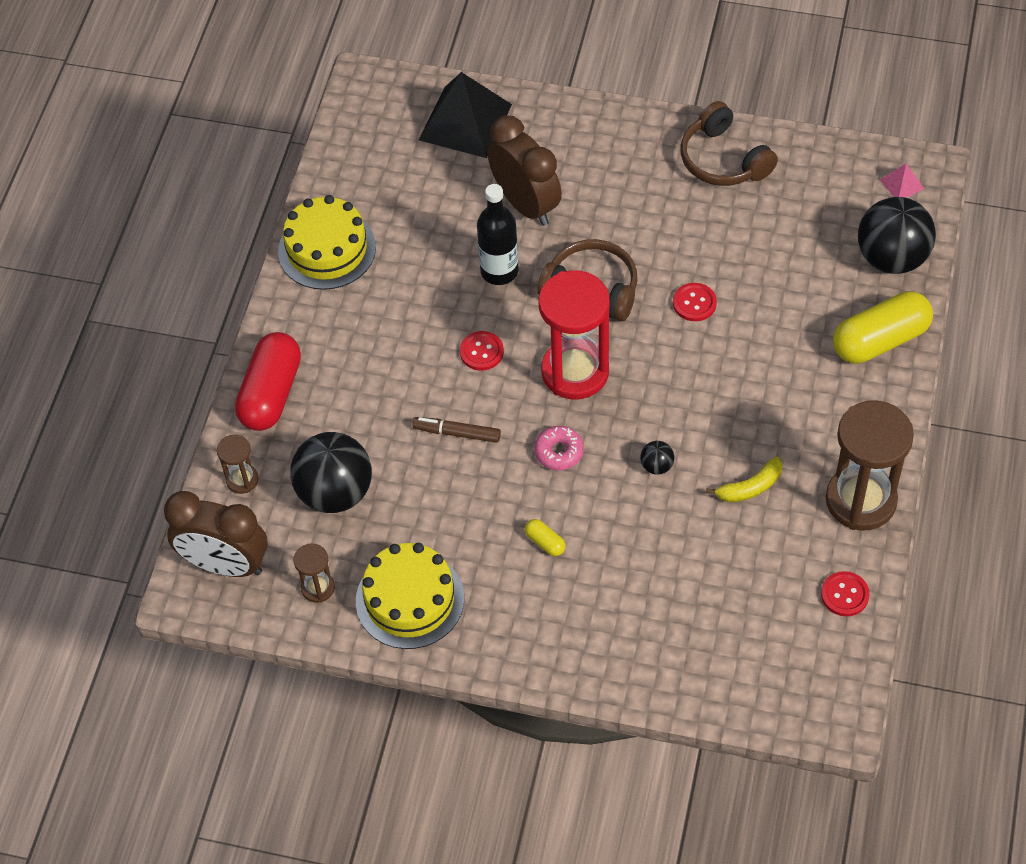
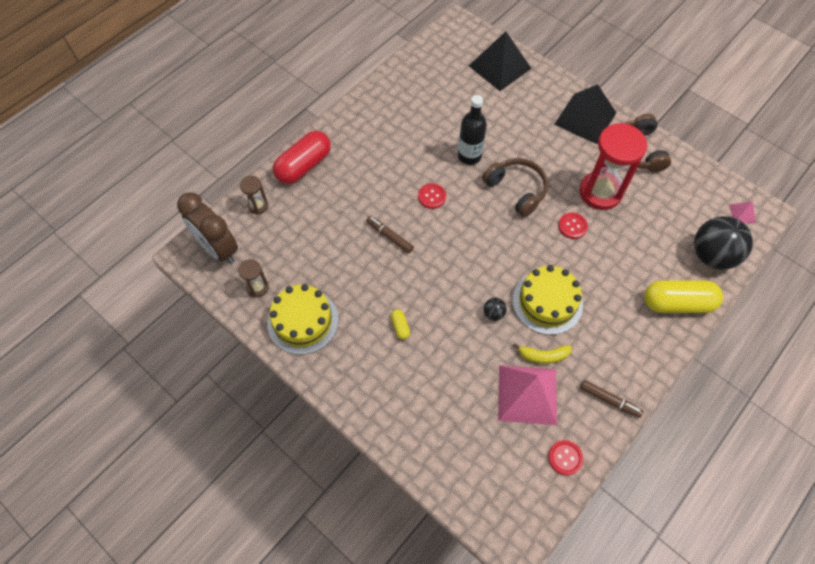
camera: 25 degrees right, 5 degrees up
yellow cake [278,195,376,290] -> yellow cake moved to [513,265,583,335]
black ball [290,432,372,513] -> none
brown clock [488,115,562,226] -> none
pink donut [534,426,584,470] -> none
red hourglass [539,270,610,399] -> red hourglass moved to [579,123,647,210]
brown hourglass [826,400,914,531] -> brown marker [580,380,644,418]
none -> pink pyramid [498,365,557,425]
none -> black pyramid [554,84,616,144]

